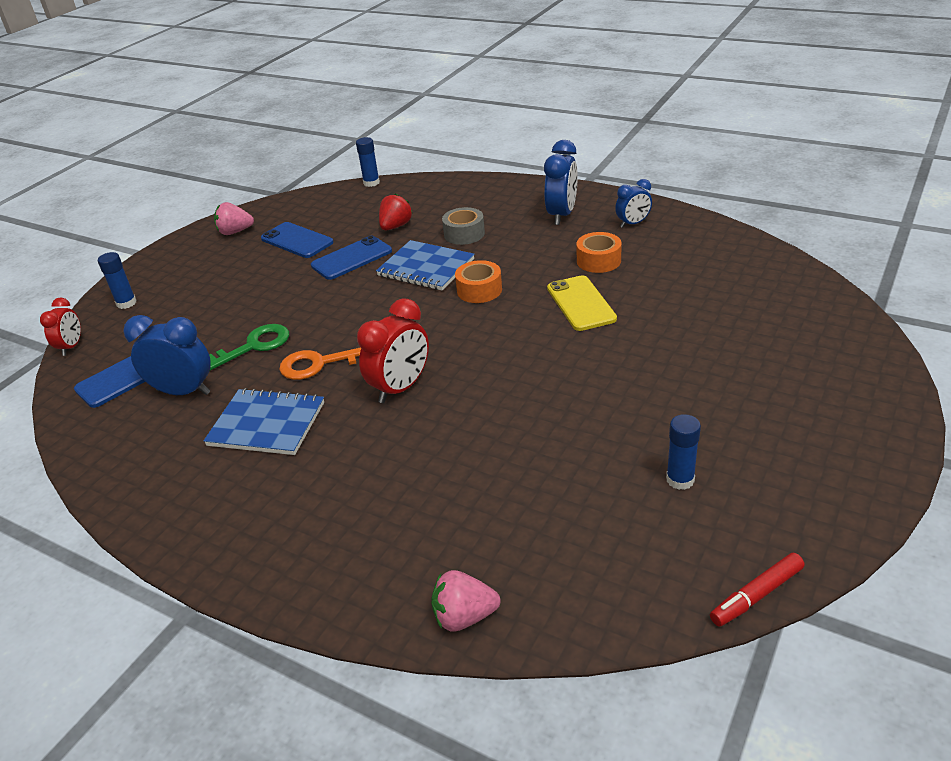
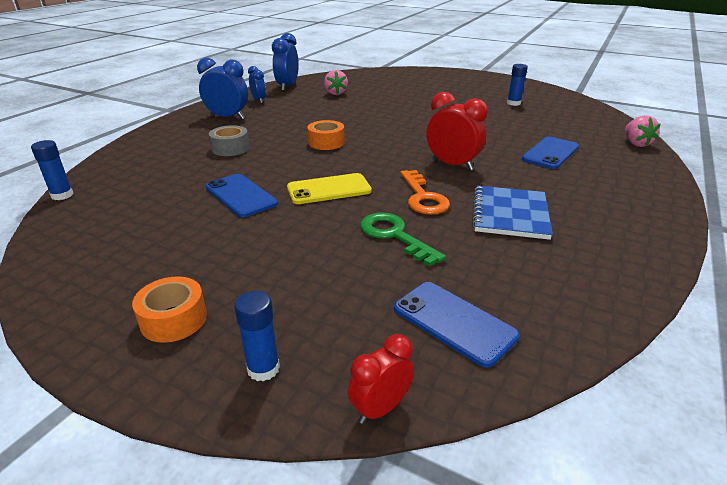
camera: 95 degrees left, 5 degrees down
red clock [40,297,81,356] -> red clock turned 45 degrees counterclockwise [348,334,414,424]
blue clock [123,315,211,395] -> blue clock moved to [272,33,299,91]
pink strawberry [214,202,254,235] -> pink strawberry moved to [324,70,348,95]
blue phone [261,222,334,258] -> blue phone moved to [522,136,579,169]
blue notebook [376,240,475,291] -> none
red strawberry [379,194,412,230] -> none
yellow phone [547,275,617,331] -> yellow phone moved to [287,173,372,204]
orange tape [576,232,622,273] -> orange tape moved to [132,276,207,343]
red marker [710,553,804,627] -> none

